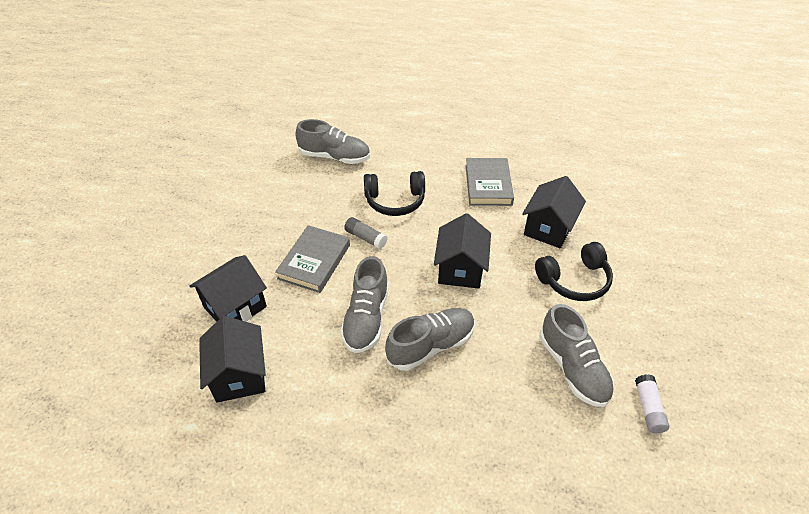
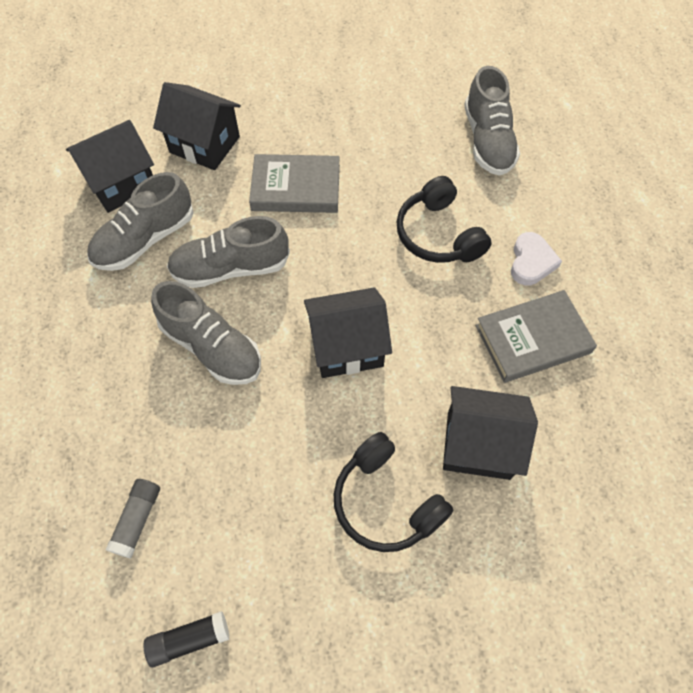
camera: 70 degrees right, 15 degrees up
grey glue stick [344,217,387,249] -> grey glue stick moved to [105,479,160,558]
grey shoe [539,304,614,407] -> grey shoe moved to [87,172,193,271]
white glue stick [635,374,669,433] -> black glue stick [143,611,229,667]
none -> white heart [511,232,562,286]

